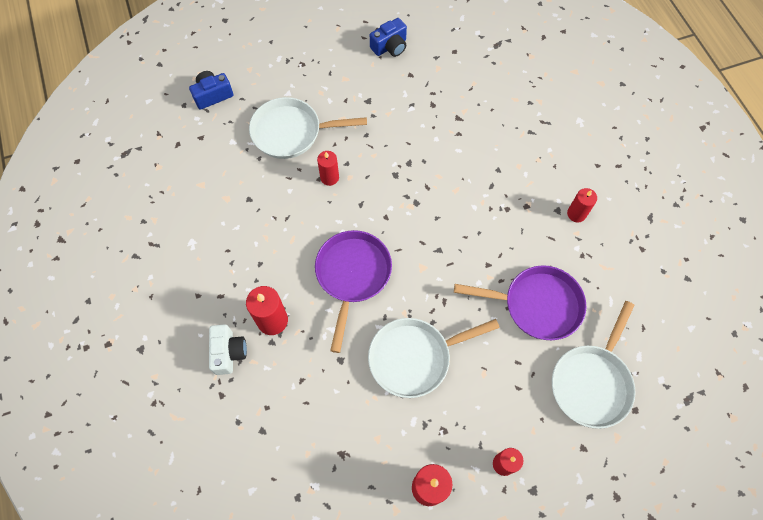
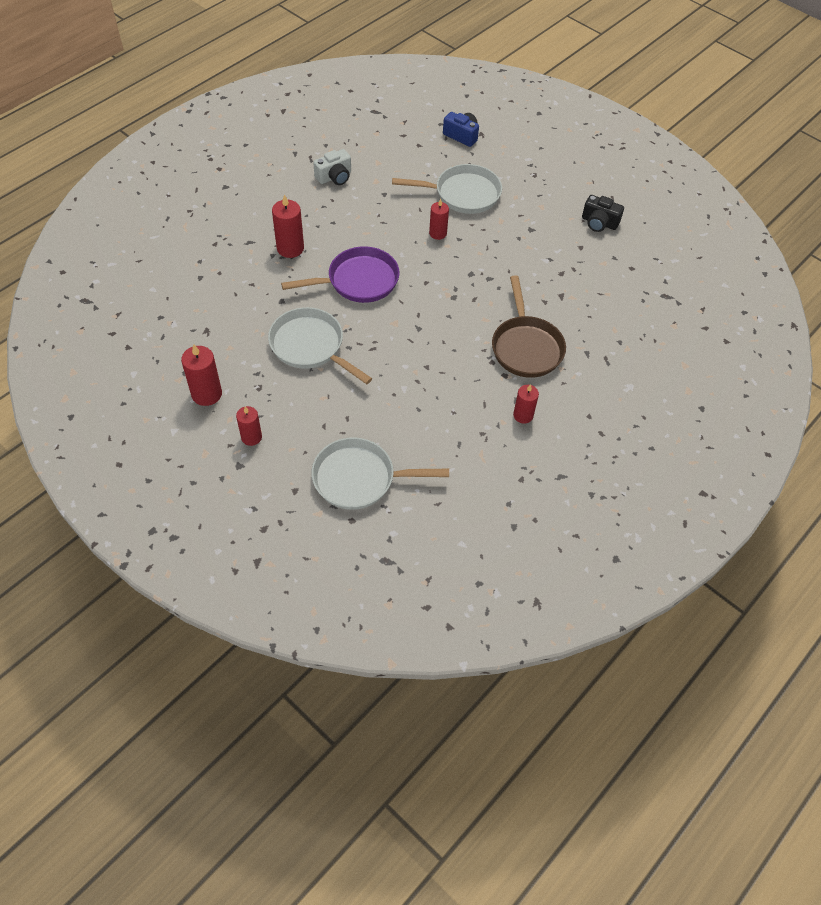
camera: 60 degrees right, 10 degrees down
white camera [209,324,247,375] -> white camera moved to [313,149,351,185]
white pan [249,97,367,159] -> white pan turned 120 degrees clockwise [392,164,502,214]
blue camera [370,18,407,57] -> black camera [582,195,624,232]
purple pan [454,265,586,340] -> none
none -> brown pan [492,275,566,378]

